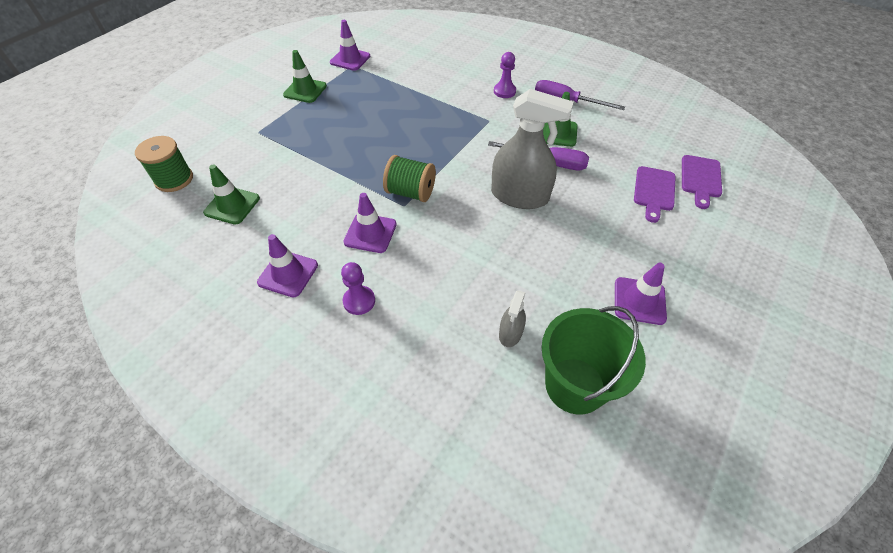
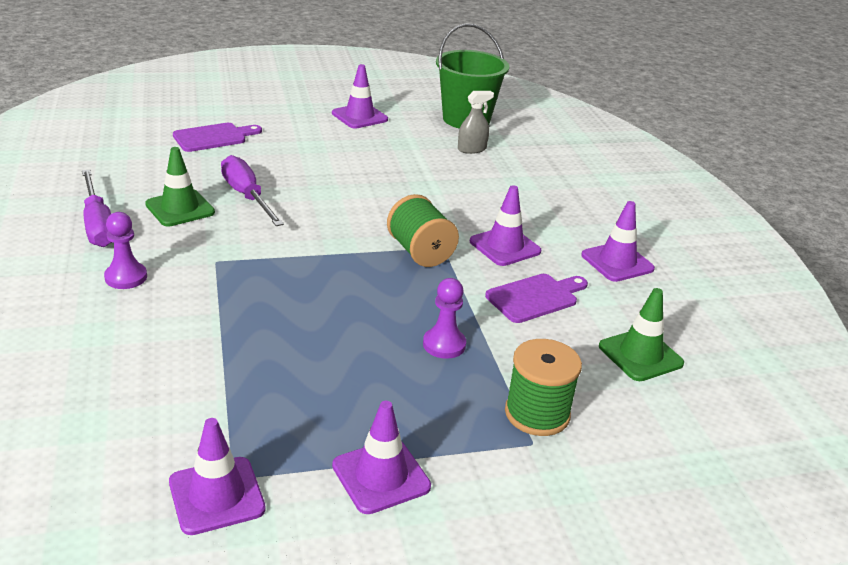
camera: 140 degrees left, 20 degrees down
green spool [135,136,193,192] -> green spool moved to [505,339,582,436]
green traffic cone [283,50,327,103] -> purple traffic cone [332,401,431,514]
purple pawn [341,262,375,315] -> purple pawn moved to [423,278,466,359]
grey spray bottle [491,89,574,209] -> none
purple cutting board [682,155,722,209] -> purple cutting board moved to [485,274,588,323]

